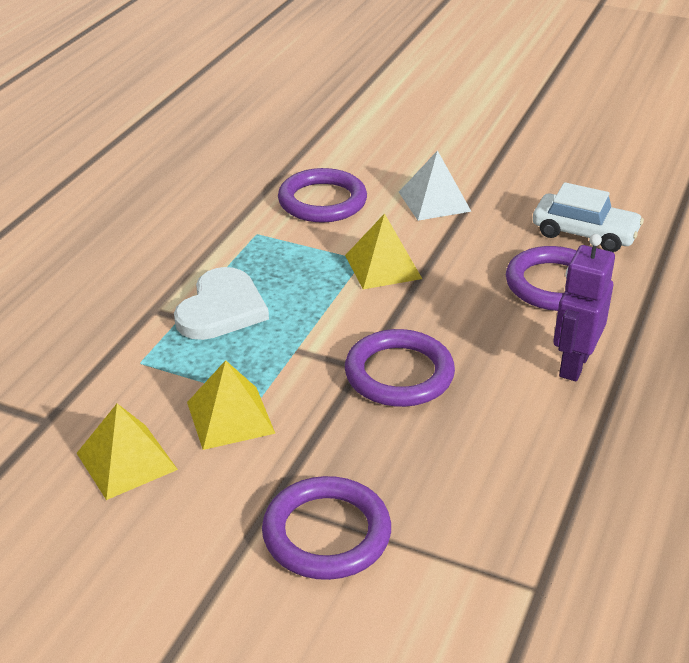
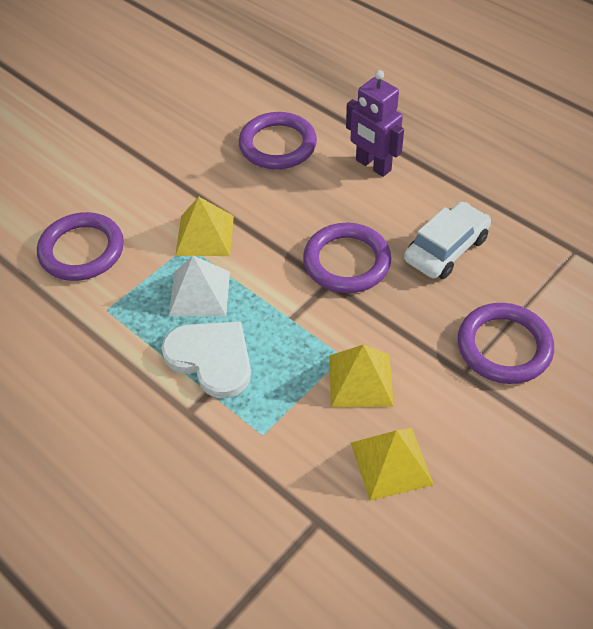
camera: 70 degrees left, 15 degrees up
white pyramid [399,150,472,221] -> white pyramid moved to [169,256,230,316]
white car [533,182,644,252] -> white car moved to [404,202,491,279]

